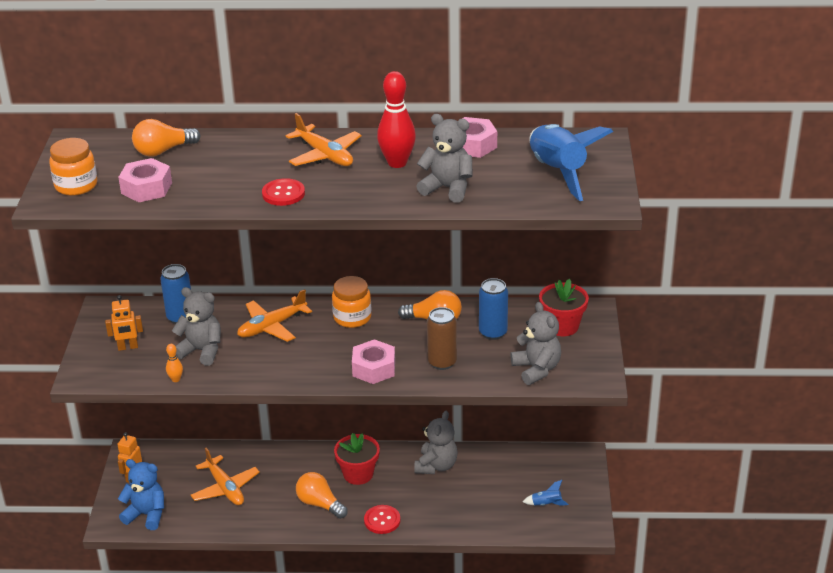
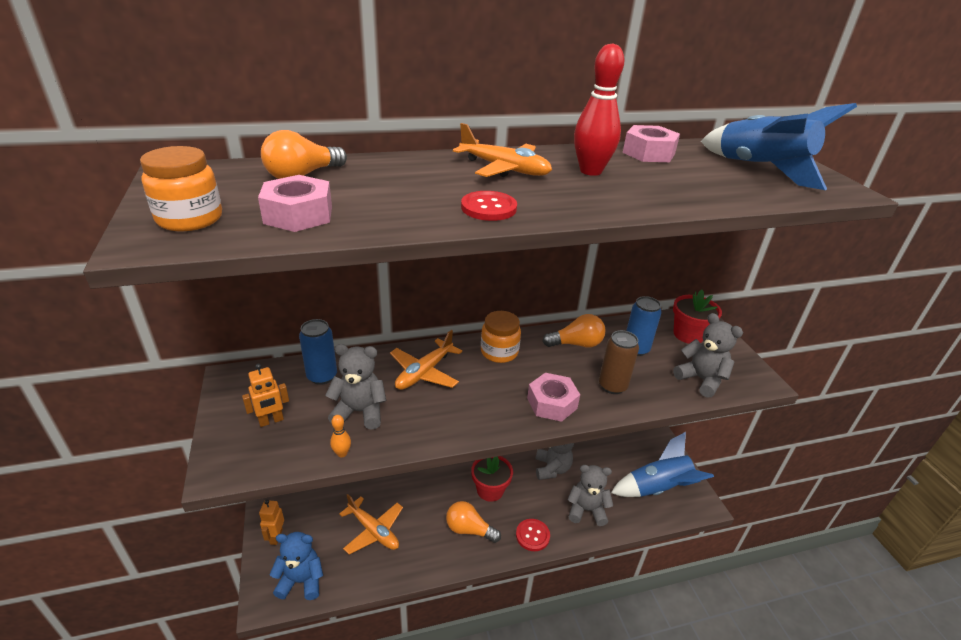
camera: 20 degrees left, 0 degrees up
grey teddy bear [416,114,473,203] -> grey teddy bear moved to [567,465,613,526]
blue rocket [523,480,568,506] -> blue rocket [611,432,714,497], size x2.46

